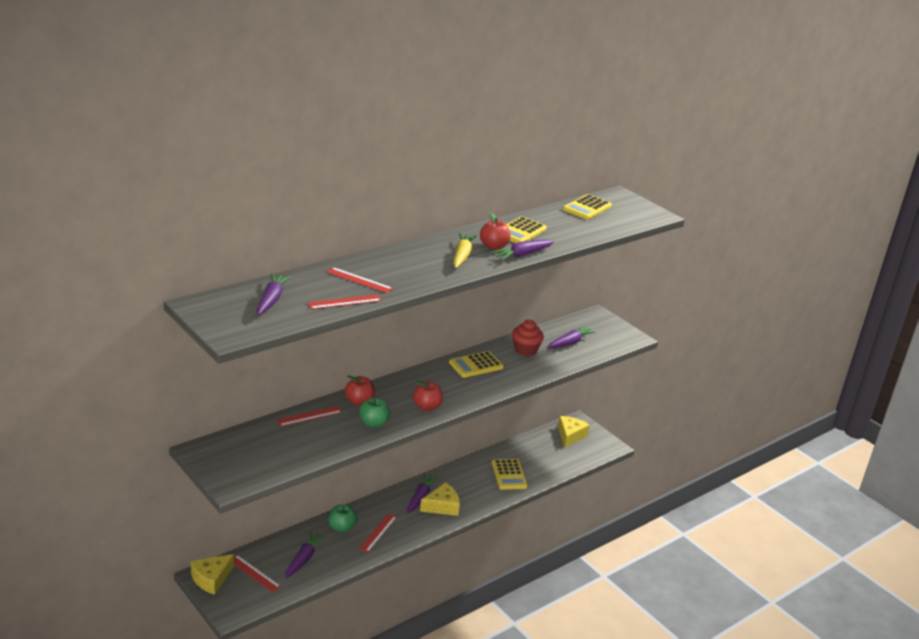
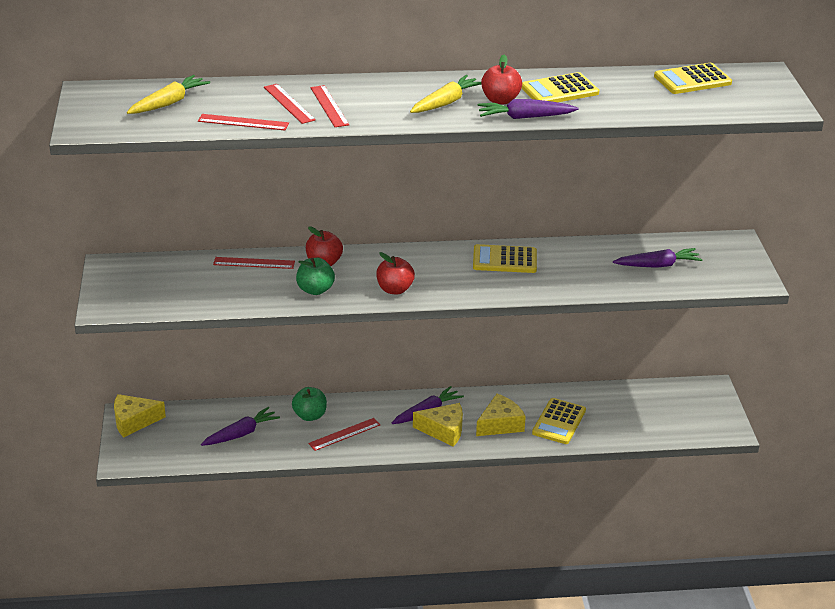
camera: 35 degrees right, 5 degrees up
red ruler [234,555,281,592] -> red ruler moved to [310,85,349,127]
purple carrot [257,273,291,315] -> yellow carrot [127,75,210,114]
red cupcake [512,320,544,356] -> none
yellow cheese [558,416,590,448] -> yellow cheese moved to [476,394,526,436]

